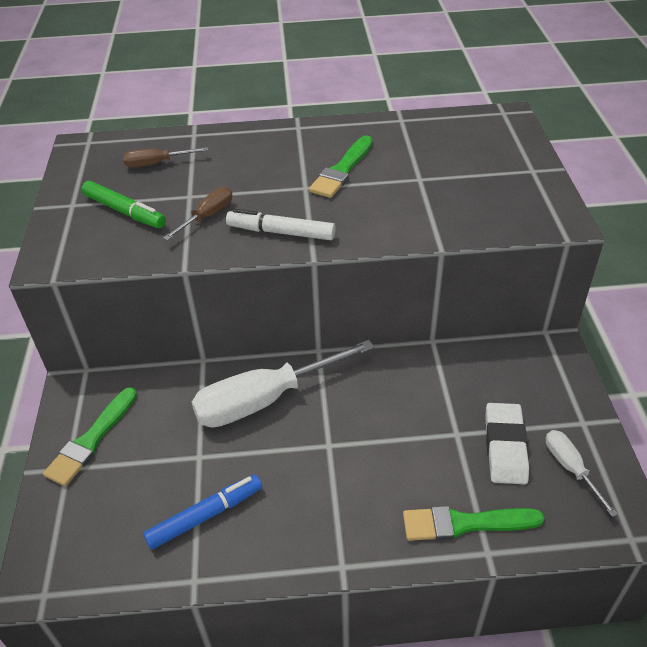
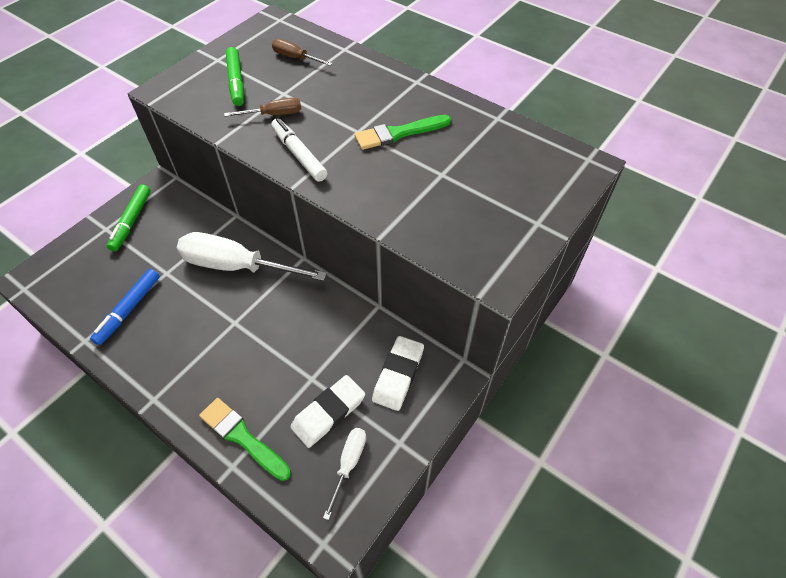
camera: 40 degrees right, 10 degrees up
green brush [43,387,137,486] -> green marker [107,185,151,251]
blue marker [143,474,262,550] -> blue marker turned 105 degrees clockwise [90,269,160,345]
none -> white eraser [372,336,424,411]

